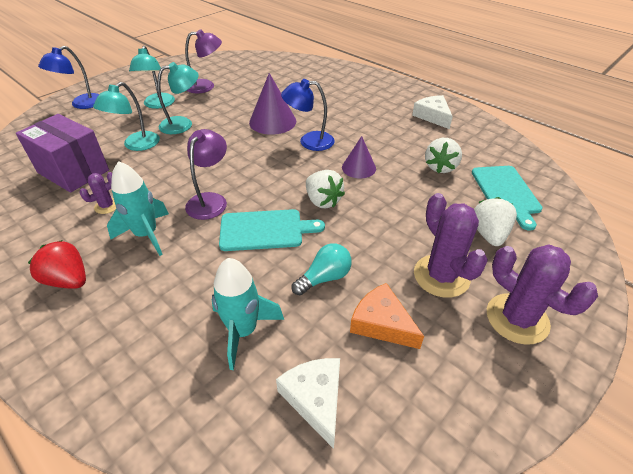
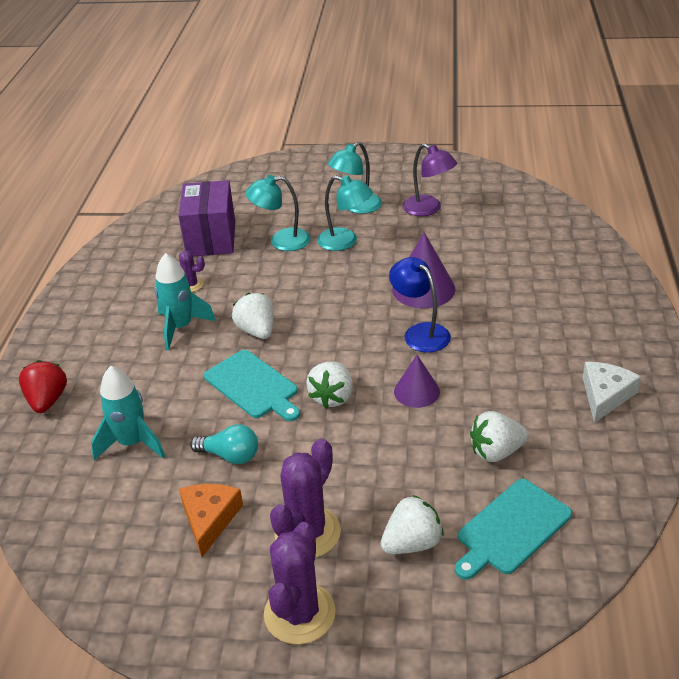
camera: 55 degrees right, 5 degrees down
red strawberry [28,240,86,289] -> red strawberry moved to [19,360,67,413]
blue lamp [38,46,99,109] -> none
purple lamp [185,129,227,220] -> white strawberry [232,293,274,339]
white cheese [276,358,340,449] -> none

